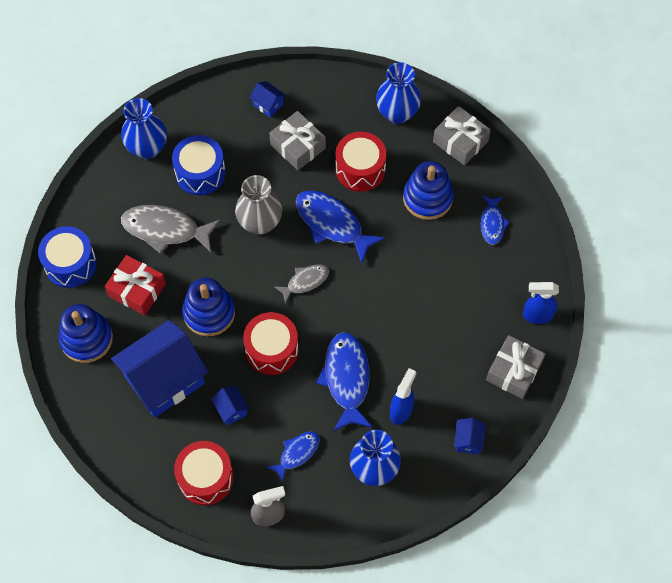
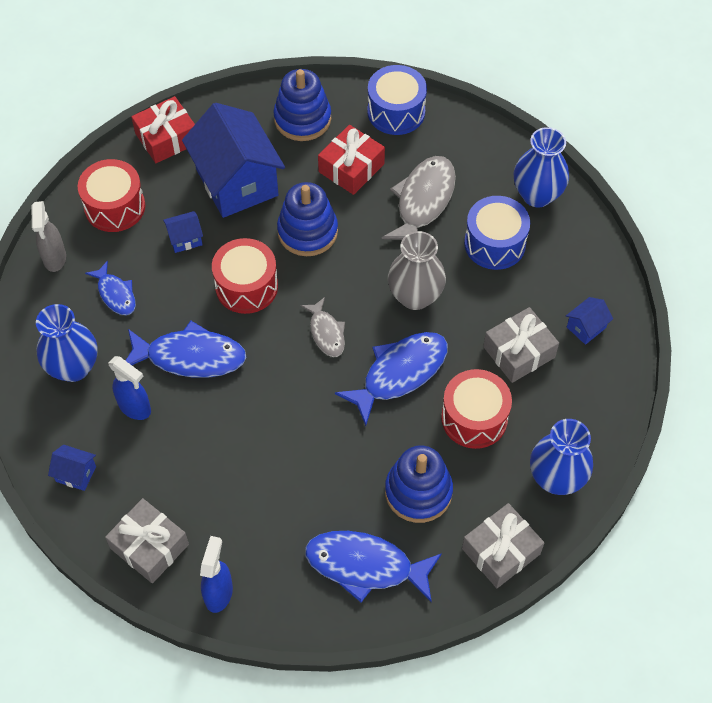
camera: 100 degrees right, 5 degrees down
blue fish [481,195,510,245] -> blue fish [305,531,442,602], size x1.75
none -> red gift [131,96,195,163]

